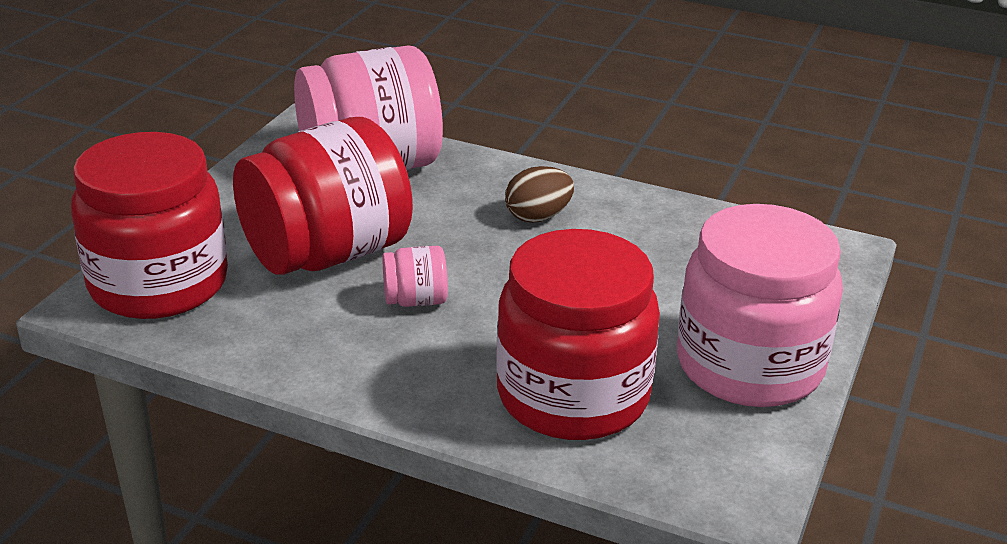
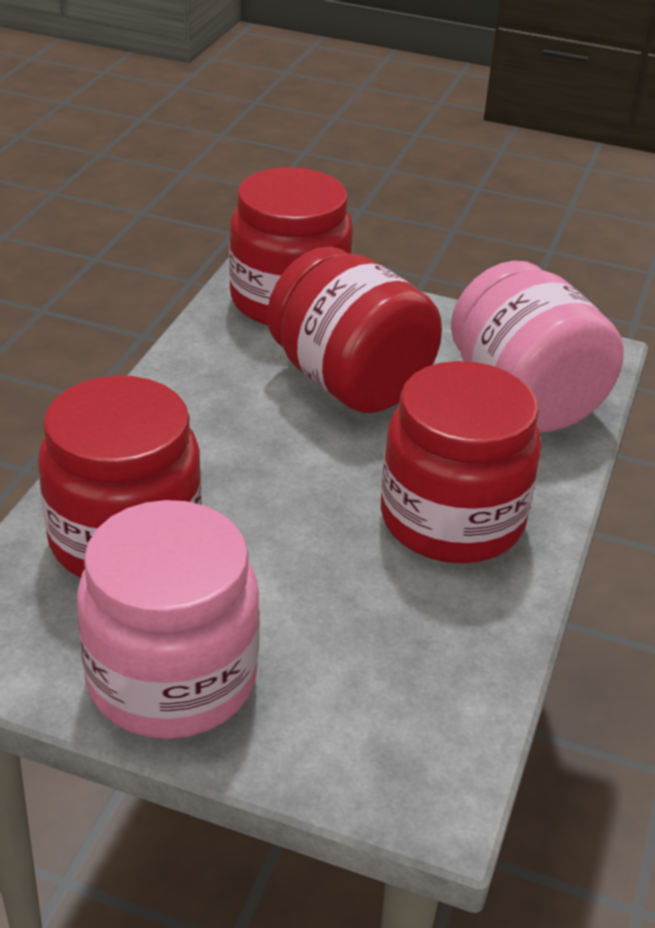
camera: 85 degrees right, 5 degrees up
pink jar [383,246,448,307] -> none
brown egg [505,166,574,223] -> red jar [381,361,541,563]

